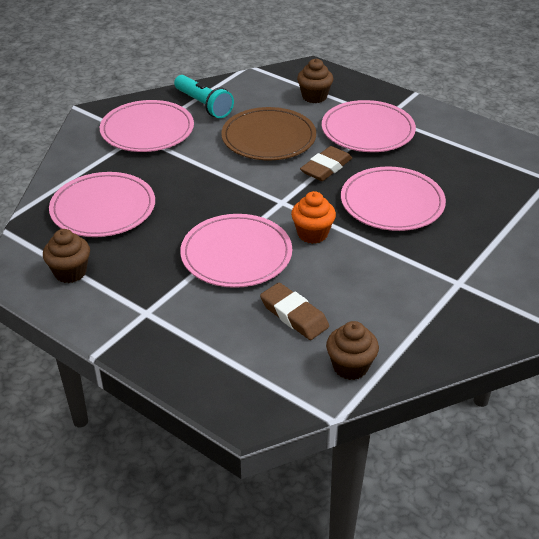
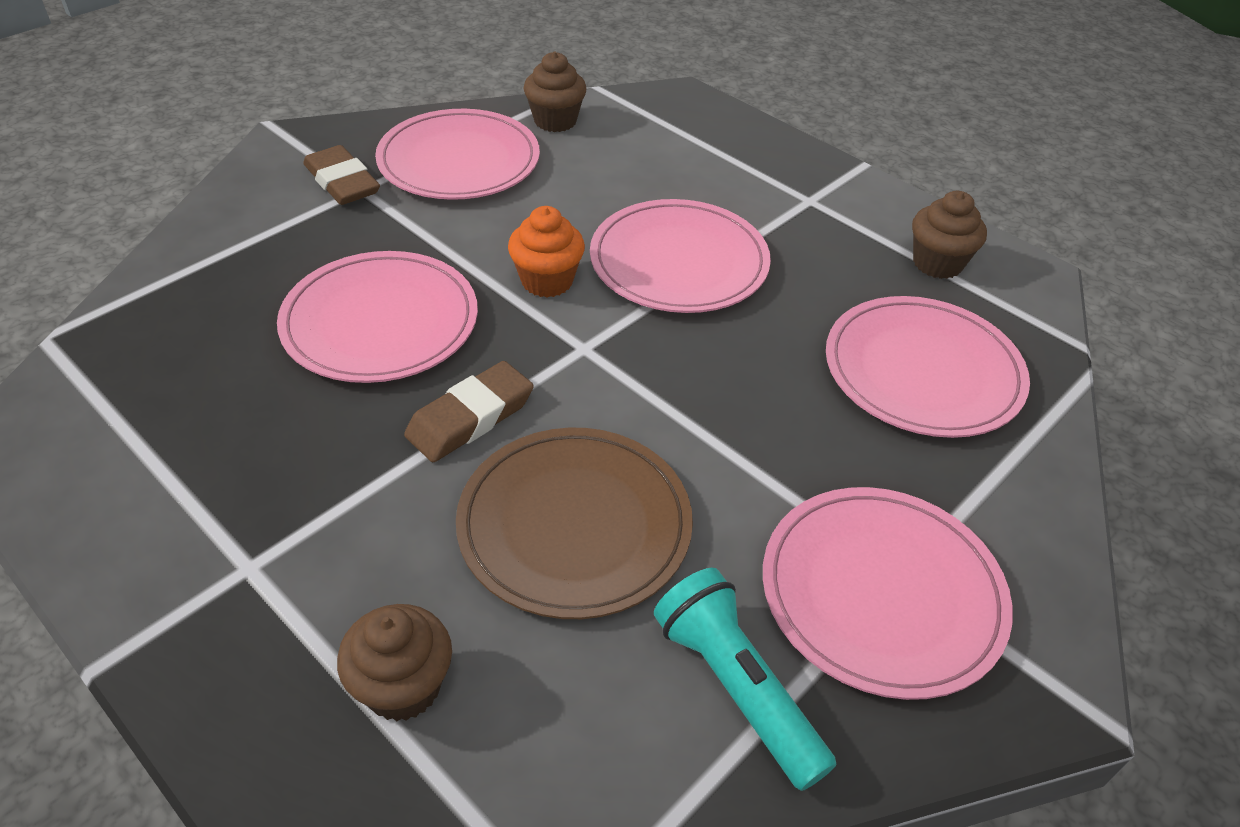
camera: 175 degrees left, 5 degrees up
brown eraser [260,283,329,340] -> brown eraser moved to [303,145,380,205]
pink plate [322,100,416,152] -> pink plate moved to [375,109,540,200]

